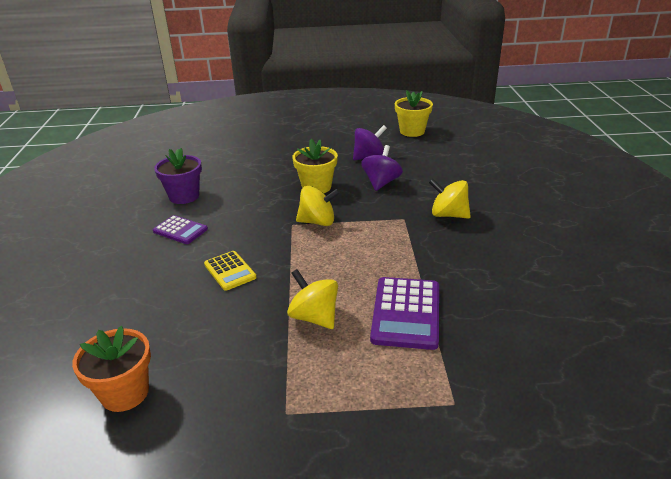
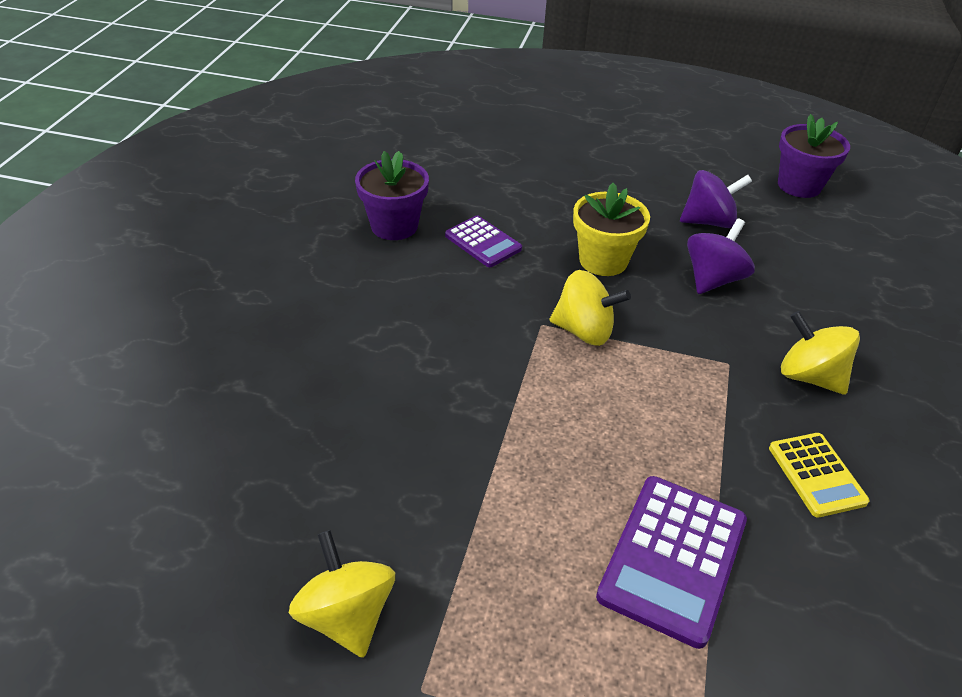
camera: 15 degrees right, 10 degrees up
orange flower pot [72,326,151,412] -> none
purple calculator [153,215,208,244] -> purple calculator moved to [445,215,522,267]
yellow calculator [204,251,257,291] -> yellow calculator moved to [769,433,870,518]
yellow spinning top [287,269,338,329] -> yellow spinning top moved to [289,530,395,658]
yellow flower pot [395,90,433,137] -> purple flower pot [778,114,850,198]

